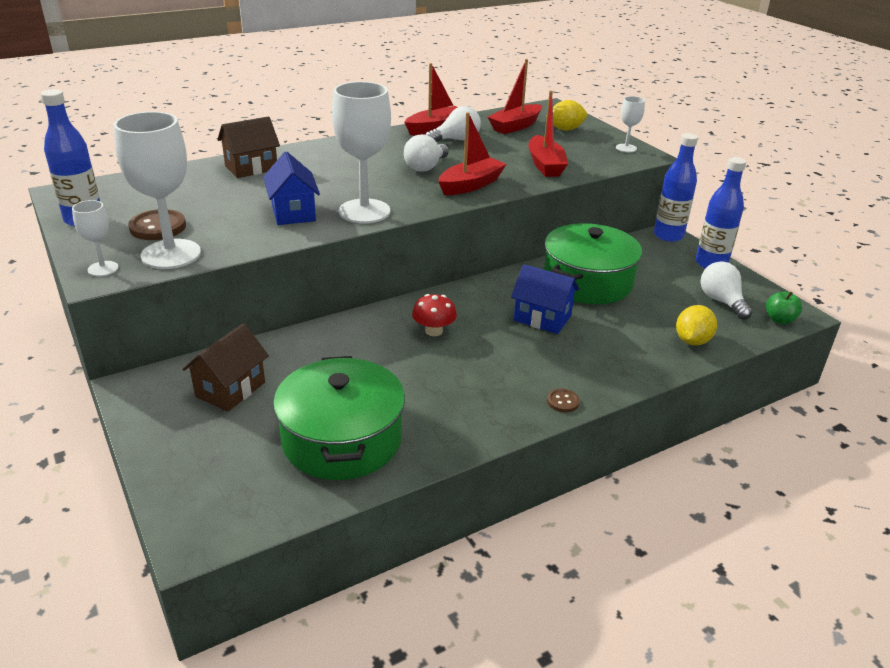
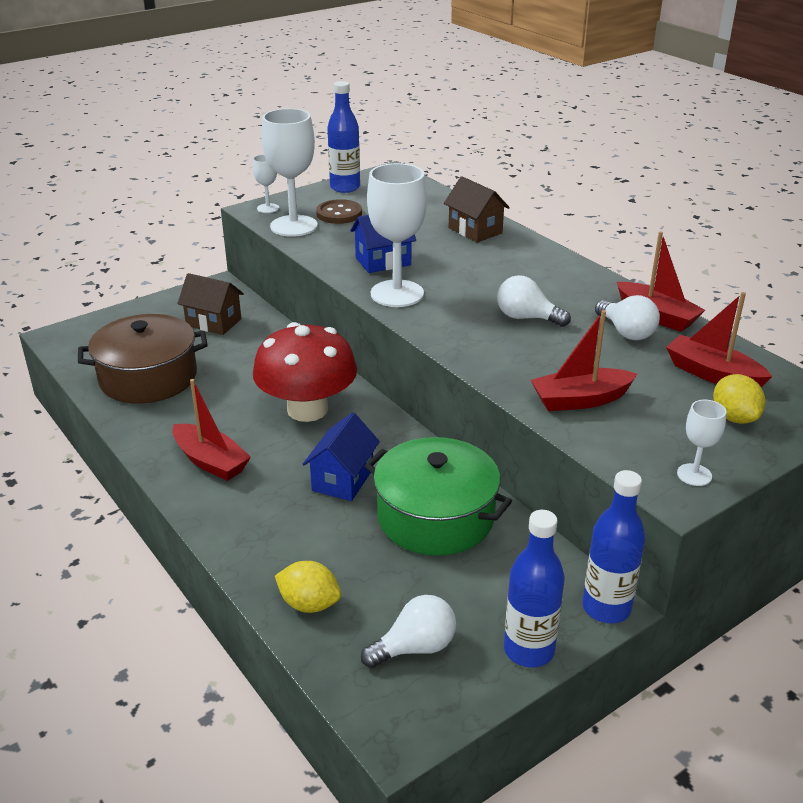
camera: 85 degrees right, 0 degrees up
green pot [273,356,405,480] -> brown pot [78,314,208,404]
red mushroom [412,294,457,336] -> red mushroom [253,322,357,422], size x2.25
red boat [438,112,506,195] -> red boat moved to [172,379,251,481]
brown button [547,389,580,412] -> none
green apple [766,291,802,324] -> none

